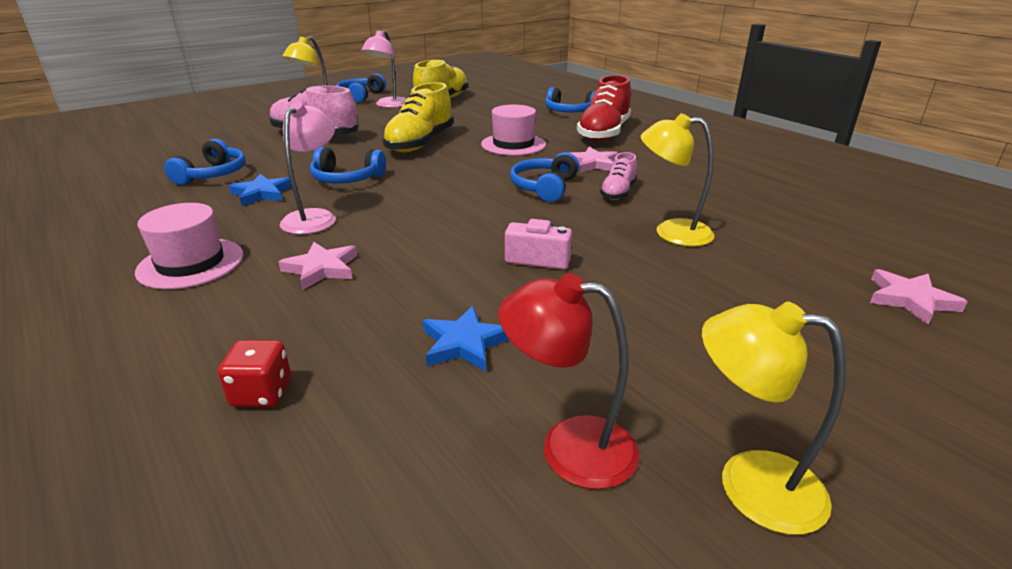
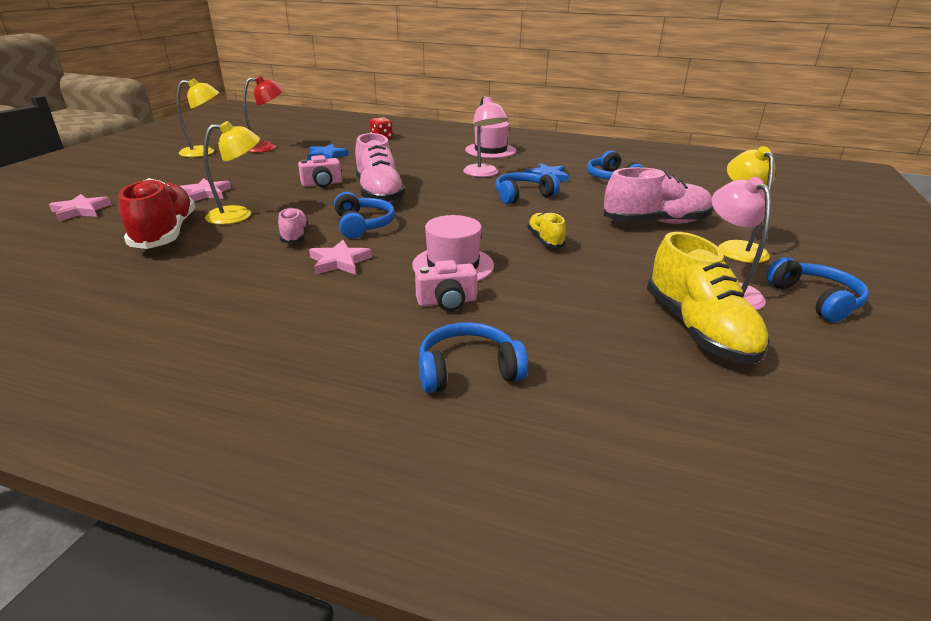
camera: 145 degrees right, 0 degrees up
pink star [278,242,357,290] -> pink star moved to [180,178,231,201]
yellow shoe [382,82,454,152] -> yellow shoe [527,212,566,248], size x0.53
red shoe [577,75,631,141] -> red shoe moved to [118,178,195,249]
none -> pink shoe [355,133,406,203]
none -> pink camera [415,260,477,311]

